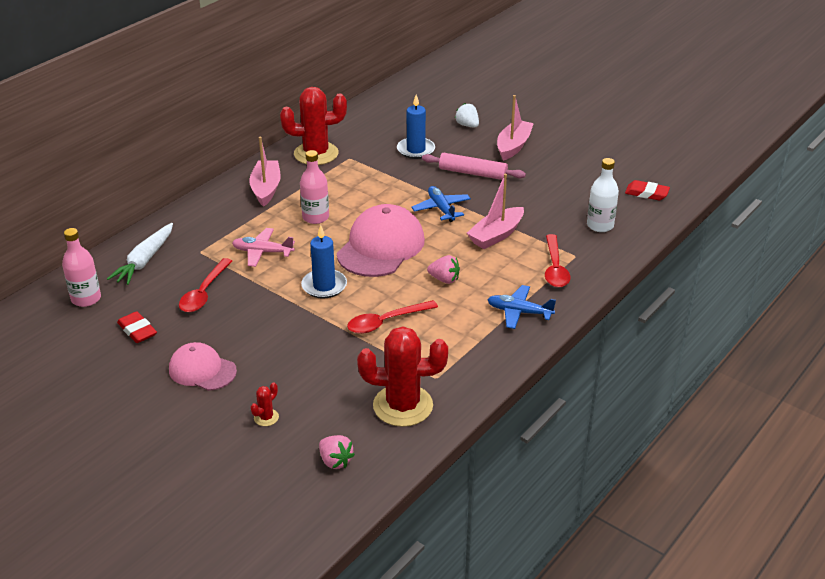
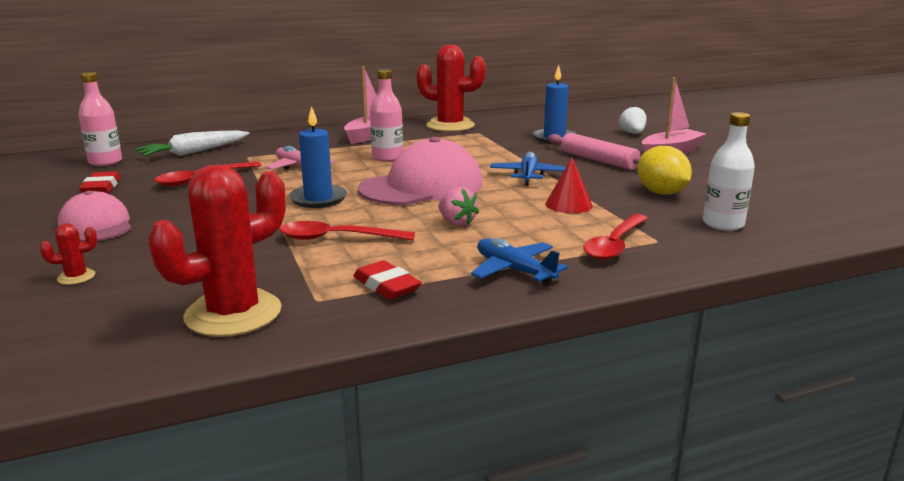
camera: 30 degrees right, 15 degrees down
pink strawberry [319,435,355,469] -> none
red cactus [357,327,448,427] -> red cactus turned 75 degrees counterclockwise [148,165,286,337]
pink boat [467,174,524,249] -> red cone [545,157,593,213]
red eraser [625,180,670,200] -> red eraser moved to [353,260,422,300]
none -> yellow lemon [637,146,692,195]

